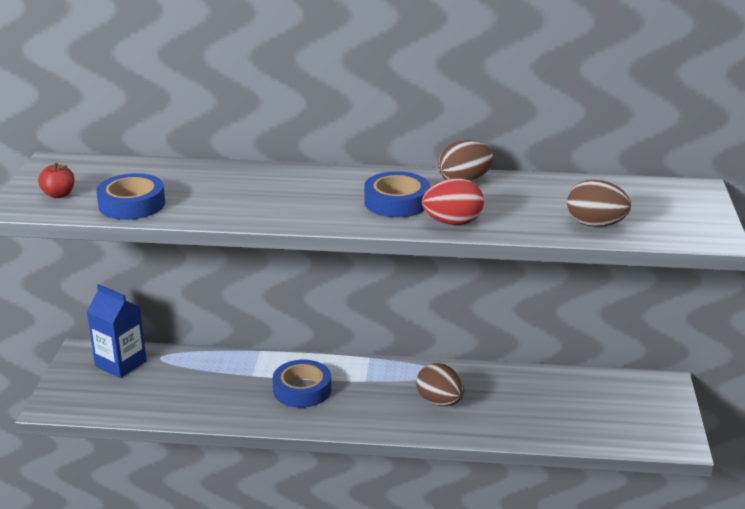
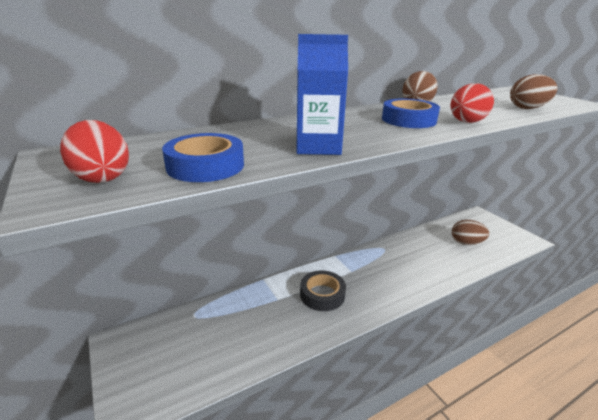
camera: 35 degrees left, 0 degrees up
red apple [38,163,75,198] -> red egg [60,120,129,183]
blue carton [87,284,147,378] -> blue carton moved to [296,34,348,155]
blue tape [273,360,331,408] -> black tape [300,271,346,311]
brown egg [416,363,464,406] -> brown egg moved to [452,220,489,245]

